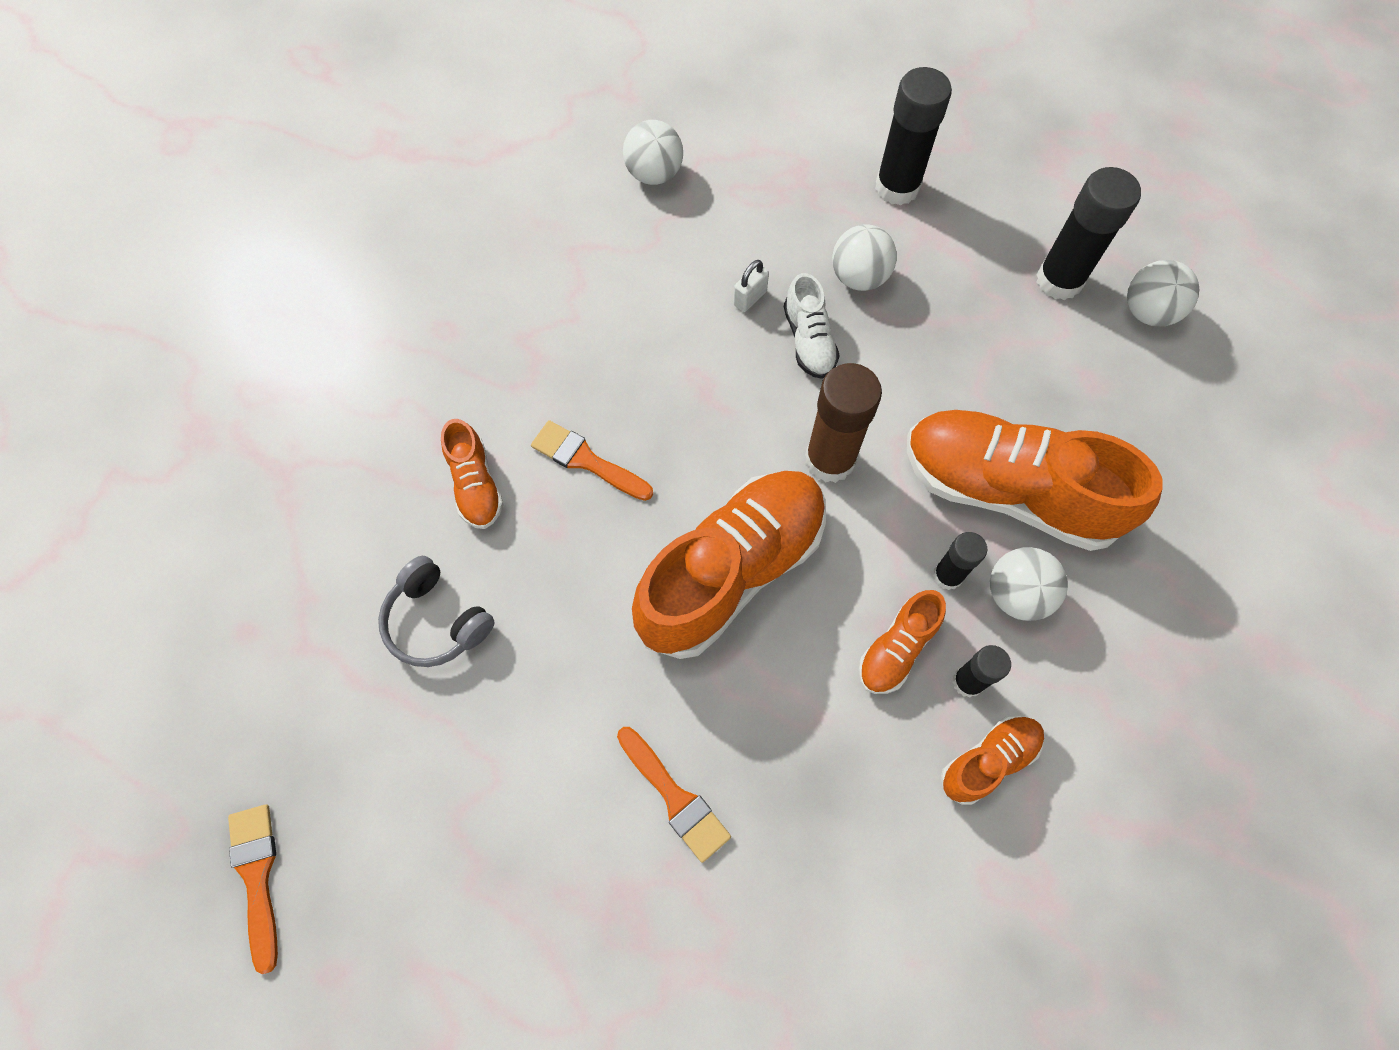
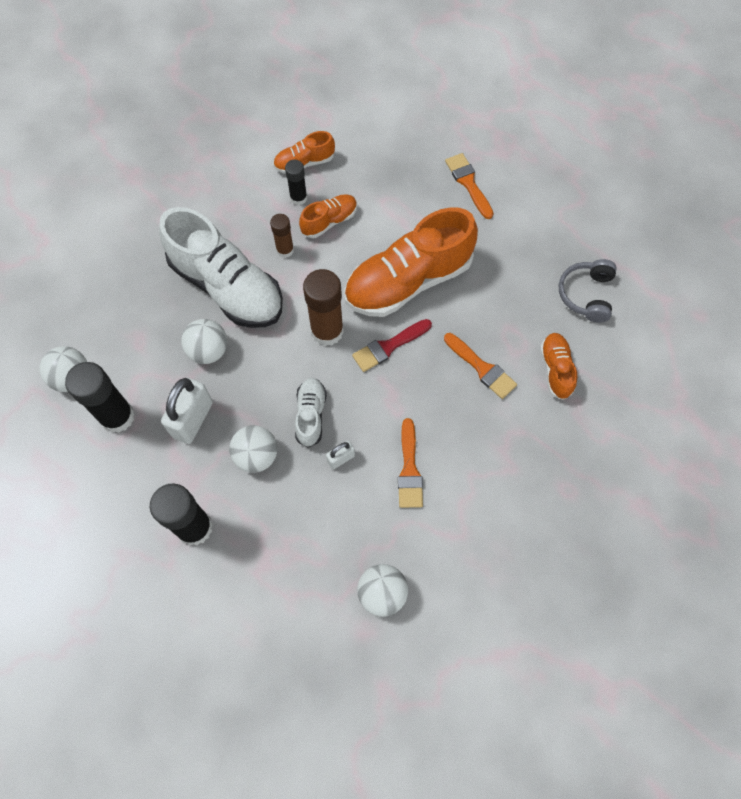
camera: 165 degrees left, 0 degrees up
orange brush [228,804,278,974] -> orange brush moved to [398,418,423,508]
grey headphones [378,556,495,667] -> grey headphones turned 135 degrees counterclockwise [559,259,617,323]
orange shoe [907,410,1162,551] -> white shoe [159,207,283,328]
black glue stick [933,532,987,590] -> brown glue stick [270,214,294,258]
white ball [990,547,1068,621] -> white ball moved to [181,319,228,364]
none -> white padlock [161,377,213,444]
none -> red brush [352,319,432,372]

